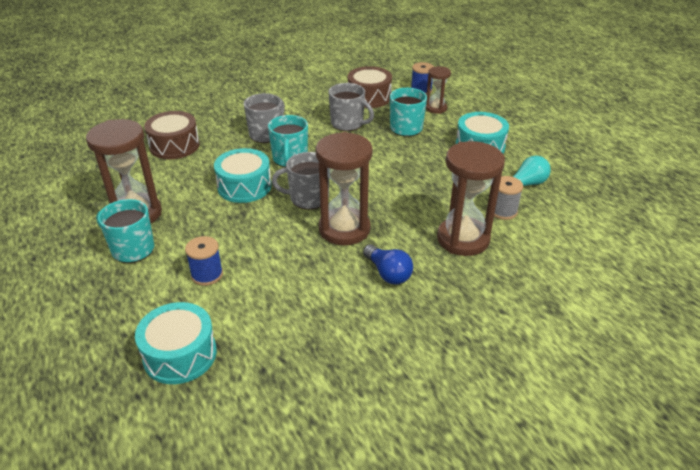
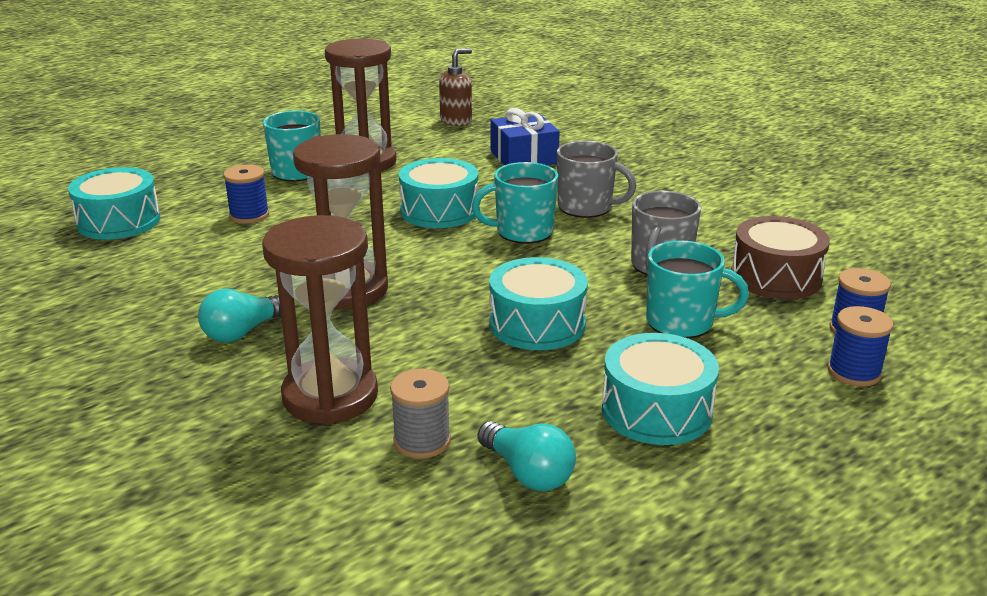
camera: 80 degrees right, 10 degrees down
brown drum [144,111,200,159] -> blue gift [491,108,560,165]
grey mug [272,152,329,210] -> none
blue light bulb [363,244,413,285] -> turquoise light bulb [198,289,281,343]
brown hourglass [426,66,451,114] -> none
none -> brown soap dispenser [439,48,472,126]
none -> turquoise drum [489,257,588,350]
none -> blue spool [828,306,893,387]

